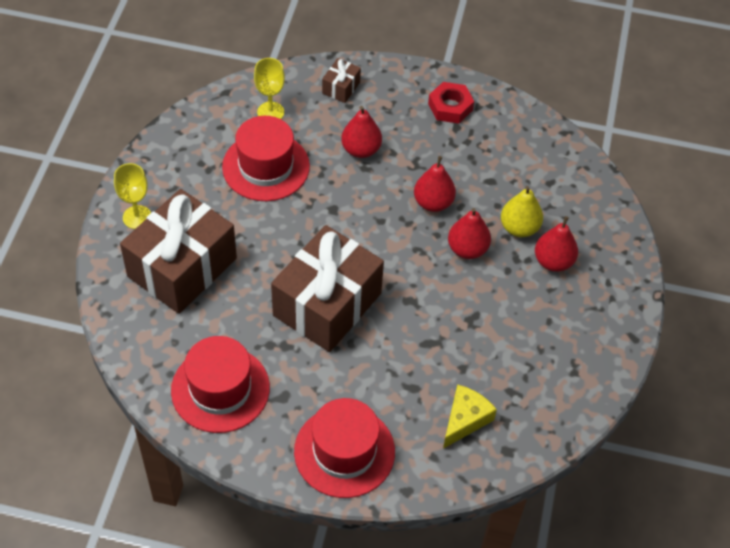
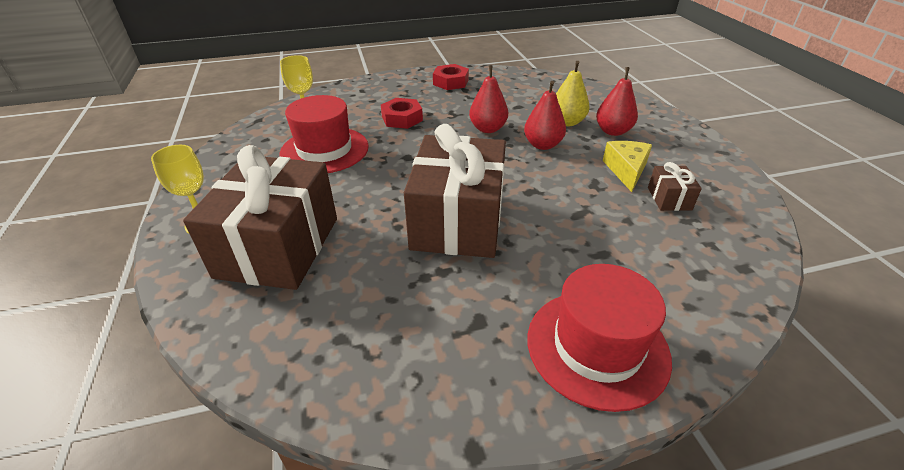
camera: 25 degrees left, 15 degrees down
red hat [171,336,270,433] -> none
brown gift [322,58,361,103] -> brown gift moved to [648,162,702,211]
red pear [341,106,382,158] -> red nut [381,98,423,129]
yellow cheese [443,384,497,449] -> yellow cheese moved to [602,141,652,192]

